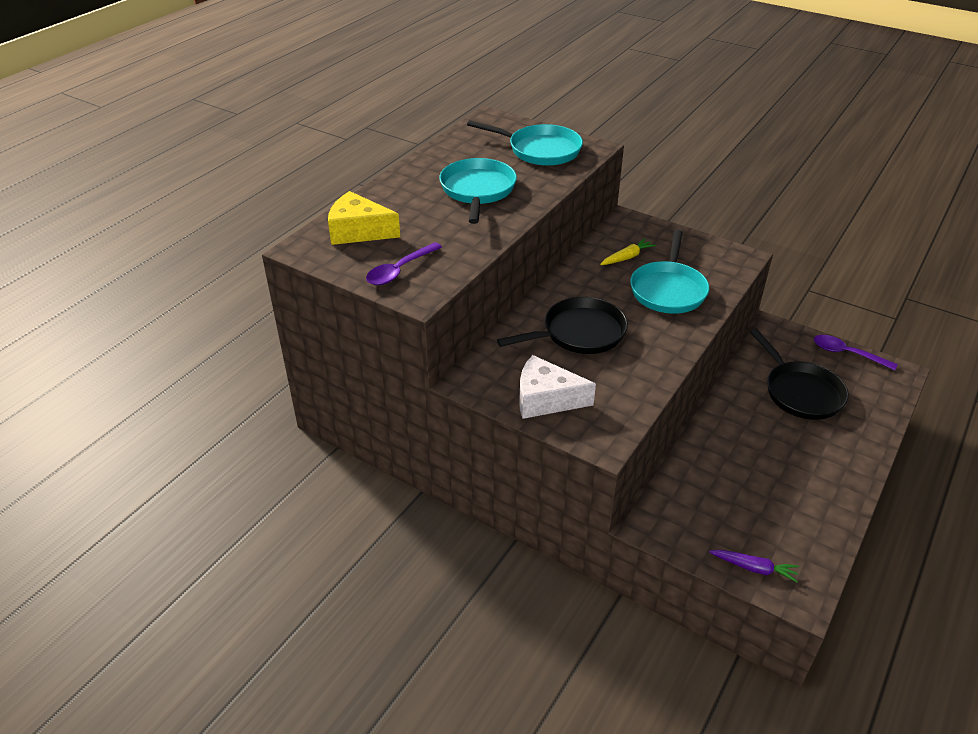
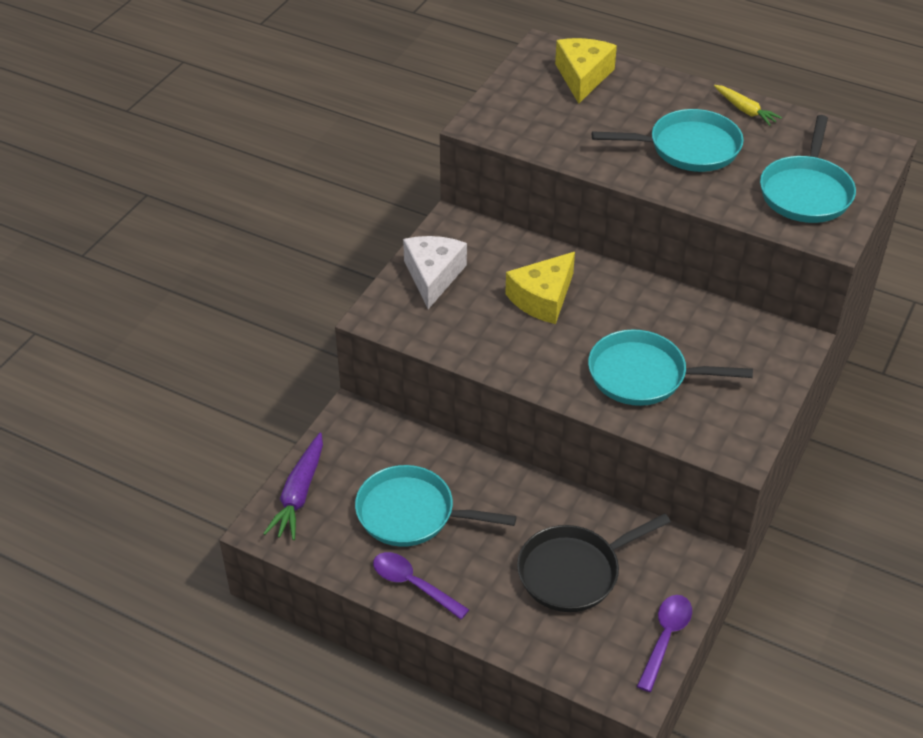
camera: 85 degrees right, 5 degrees up
purple spoon [366,242,442,285] -> purple spoon moved to [373,552,469,619]
black pan [497,297,628,354] -> yellow cheese [505,252,575,324]
yellow carrot [600,238,656,265] -> yellow carrot moved to [714,85,782,126]
purple carrot [709,550,799,582] -> purple carrot [263,433,323,540], size x1.54
none -> turquoise pan [355,465,517,547]

